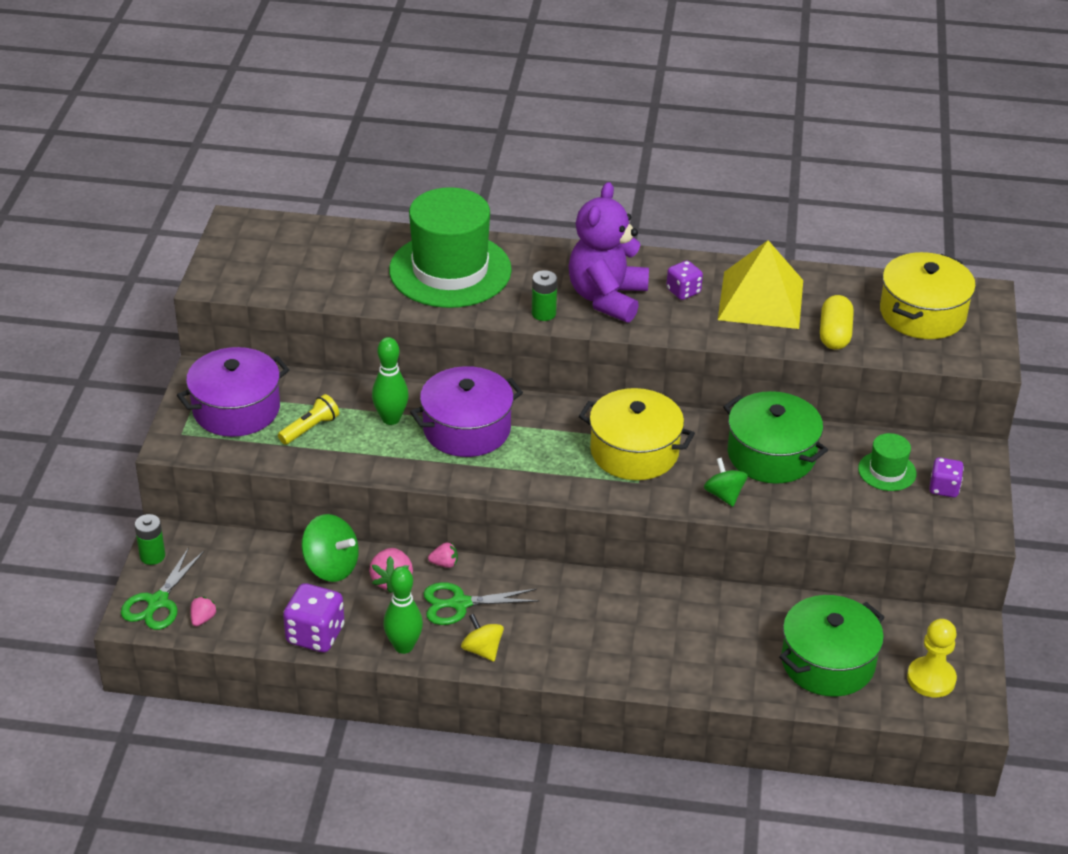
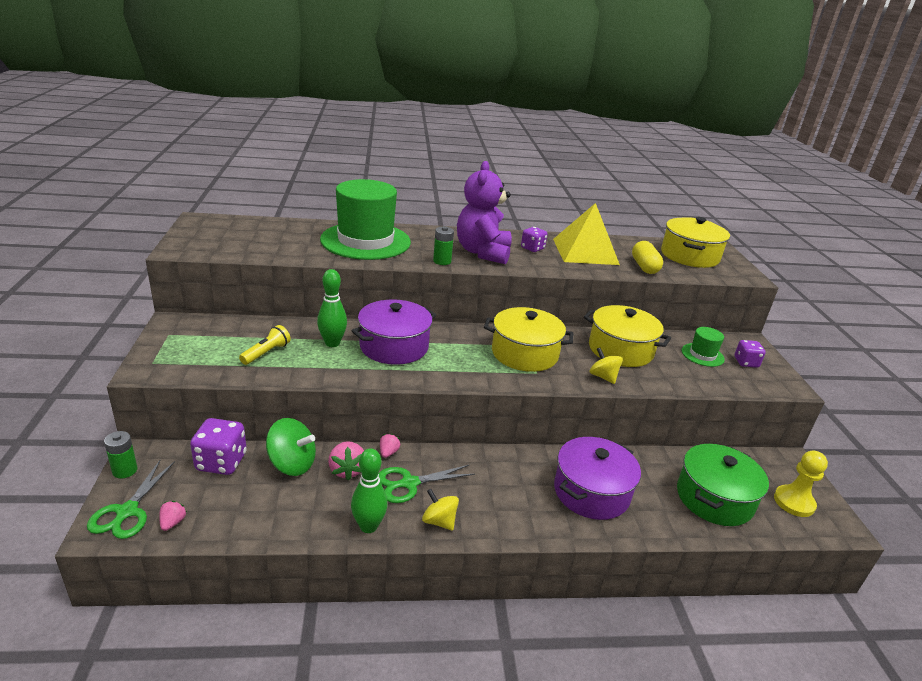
camera: 15 degrees left, 10 degrees down
purple pot [177,347,289,437] -> purple pot moved to [554,437,641,520]
purple dice [283,583,344,652] -> purple dice moved to [190,418,246,475]
pink strawberry [428,542,458,568] -> pink strawberry turned 60 degrees counterclockwise [380,434,400,458]
green spinning top [704,458,748,507] -> yellow spinning top [590,348,623,384]
green pot [723,391,828,484] -> yellow pot [584,305,671,367]

